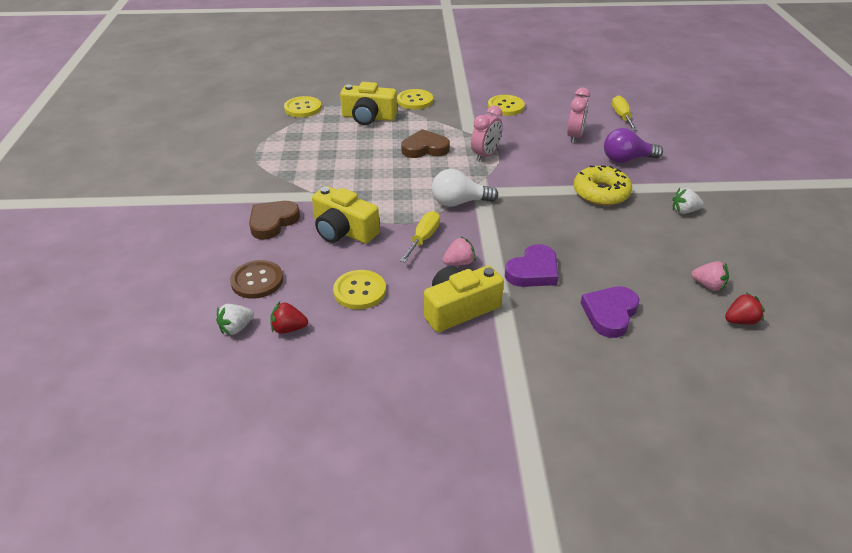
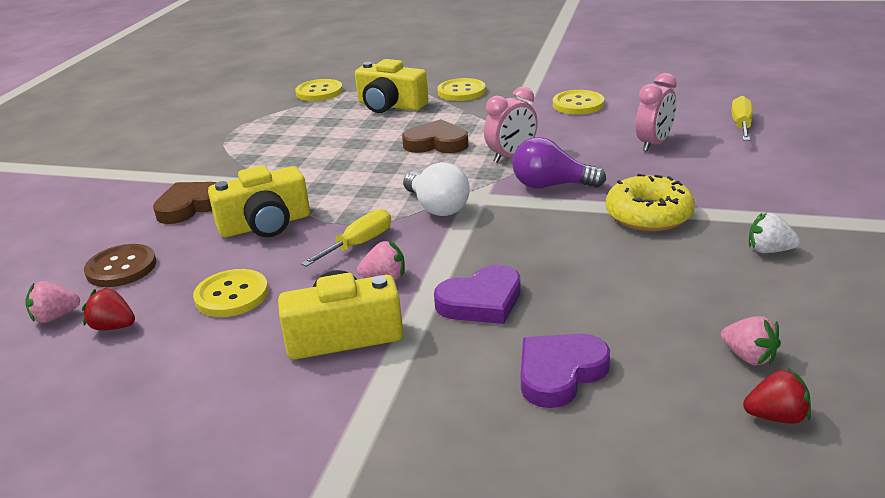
camera: 20 degrees right, 10 degrees down
white strawberry [216,304,254,336] -> pink strawberry [25,281,80,323]
yellow camera [312,186,380,244] -> yellow camera turned 75 degrees counterclockwise [208,165,310,237]
white light bulb [432,169,498,207] -> white light bulb turned 135 degrees counterclockwise [403,162,470,216]
purple light bulb [604,128,663,163] -> purple light bulb moved to [512,137,606,189]

